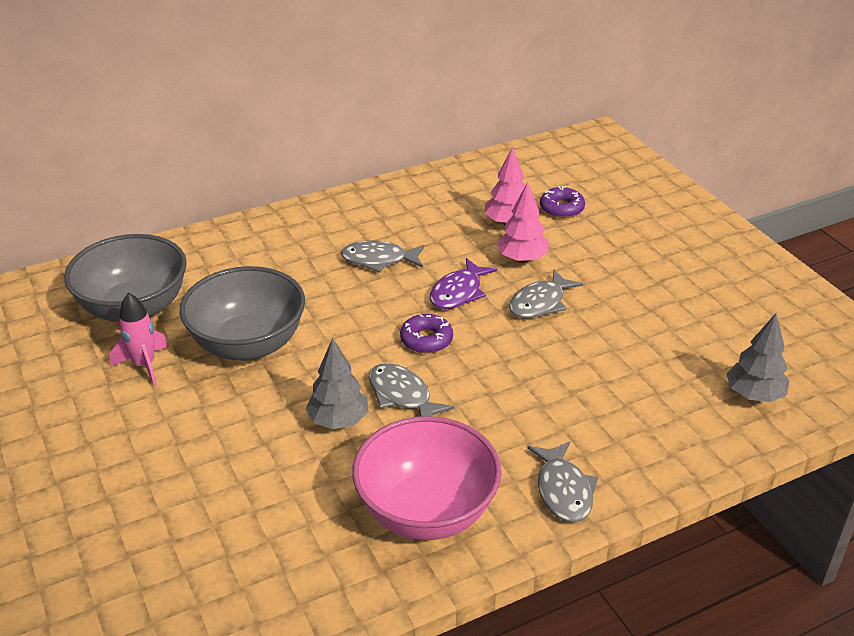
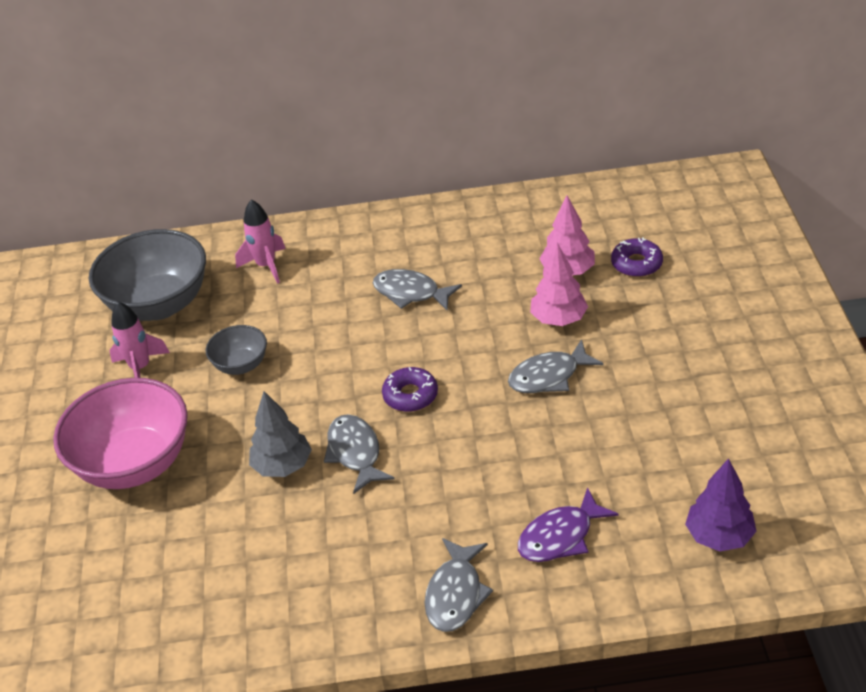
camera: 25 degrees right, 5 degrees up
grey bowl [179,266,305,361] -> grey bowl [206,325,267,375], size x0.50
pink bowl [352,416,502,540] -> pink bowl moved to [53,378,188,489]
purple fish [430,258,497,309] -> purple fish moved to [518,487,619,562]
grey tree [727,313,789,402] -> purple tree [685,458,756,551]
none -> pink rocket [235,200,286,284]

